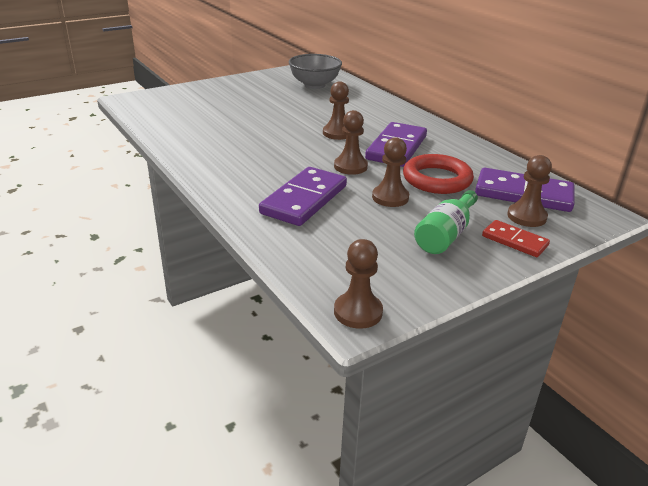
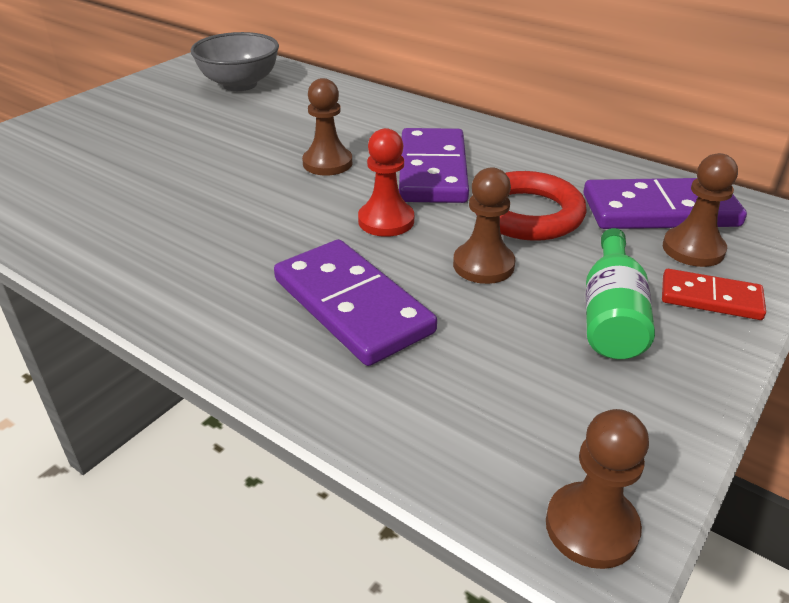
camera: 20 degrees left, 5 degrees up
purple domino [259,167,347,226] -> purple domino turned 45 degrees counterclockwise [274,239,437,366]
brown pawn [334,110,368,175] -> red pawn [358,128,414,237]

